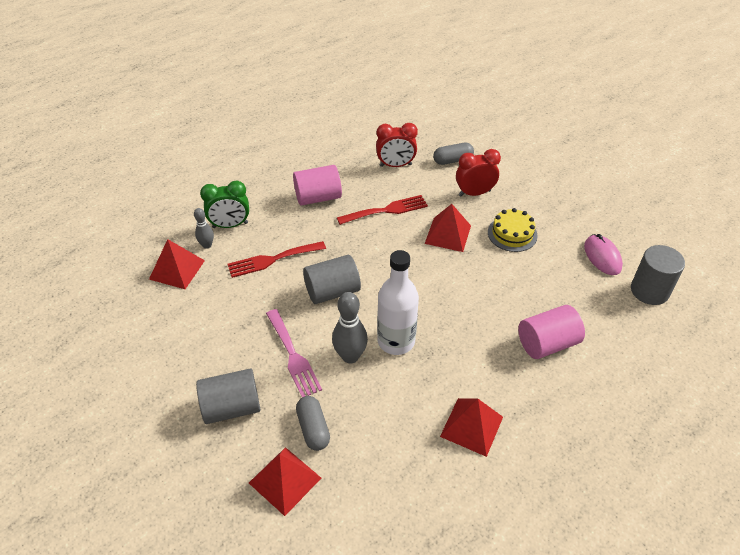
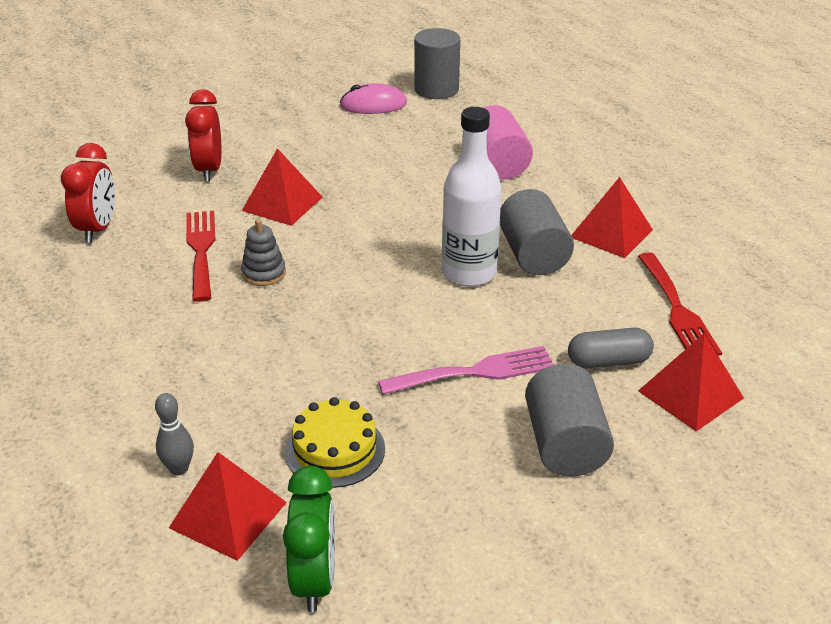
camera: 80 degrees left, 10 degrees down
green clock [200,180,249,228] -> green clock moved to [283,466,335,612]
red fork [228,241,326,278] -> red fork moved to [638,252,722,356]
pink cylinder [293,165,342,206] -> none
grey cylinder [303,255,361,304] -> grey cylinder moved to [500,189,574,275]
grey bowling pin [332,292,368,363] -> none
grey capsule [433,142,474,165] -> none
yellow cake [488,208,538,252] -> yellow cake moved to [285,397,385,488]
none -> grey stacking toy [241,219,286,286]

